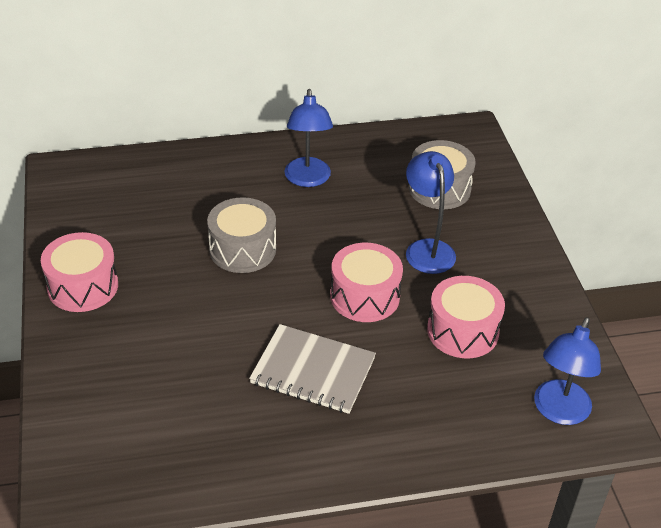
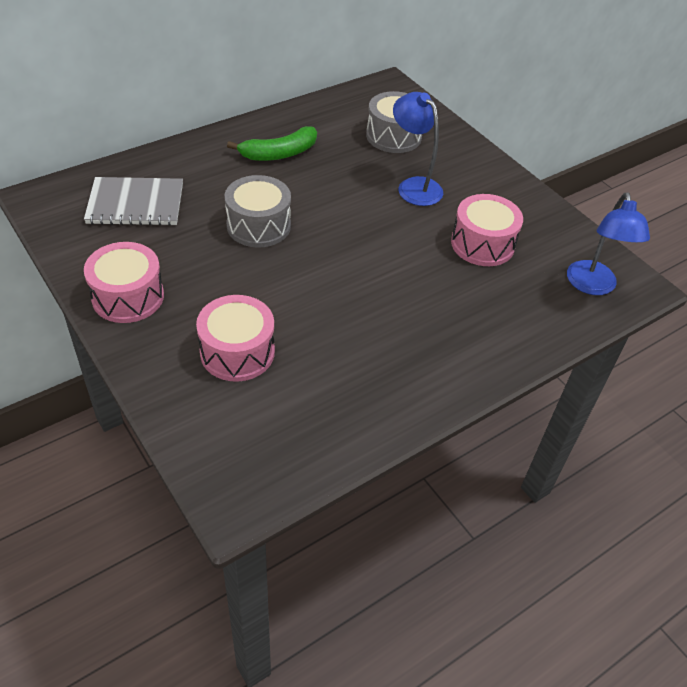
camera: 25 degrees left, 5 degrees up
grey notebook [249,324,376,414] -> grey notebook moved to [84,177,183,226]
blue lamp [285,89,333,187] -> green banana [227,126,317,161]
pink drum [330,243,403,322] -> pink drum moved to [196,295,275,381]

